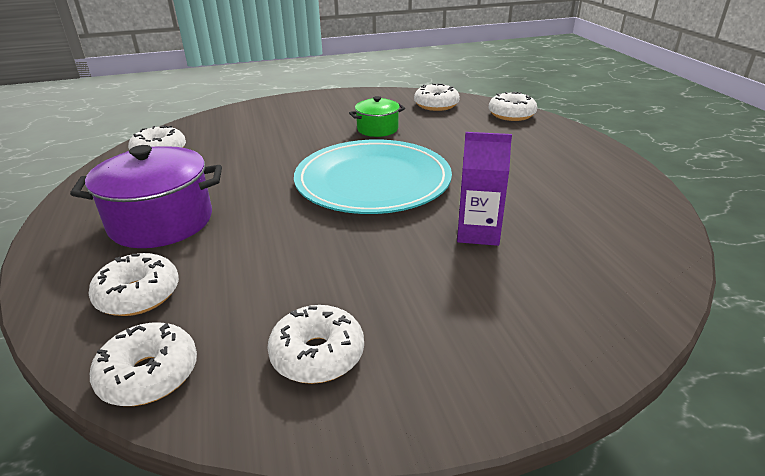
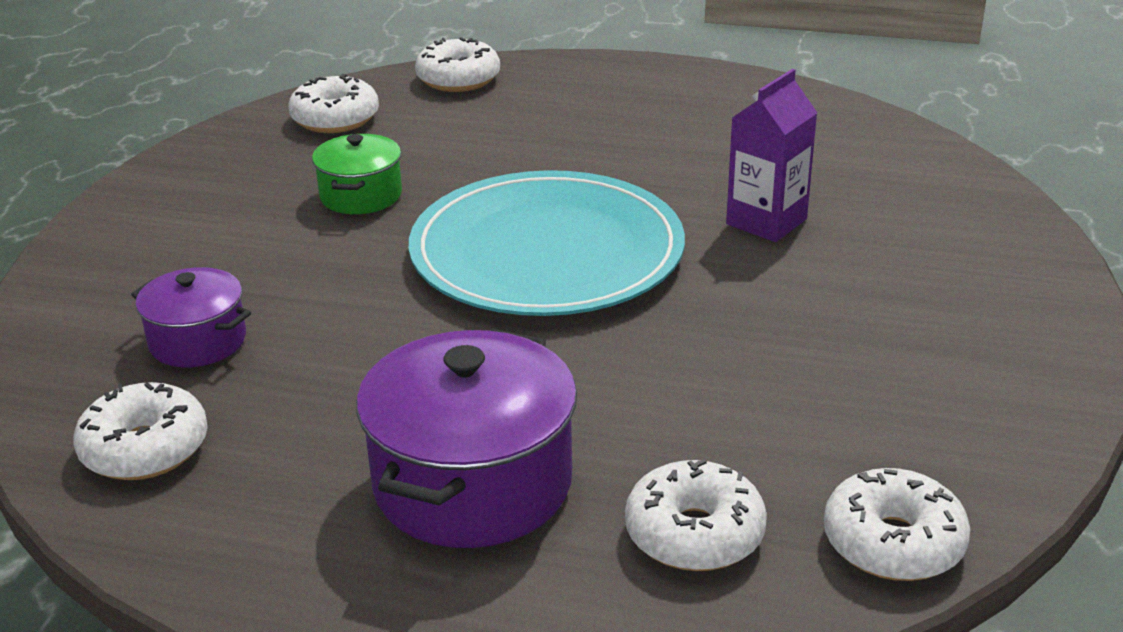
camera: 60 degrees left, 0 degrees up
white donut [267,305,364,384] -> none
none -> purple pot [131,267,251,367]

